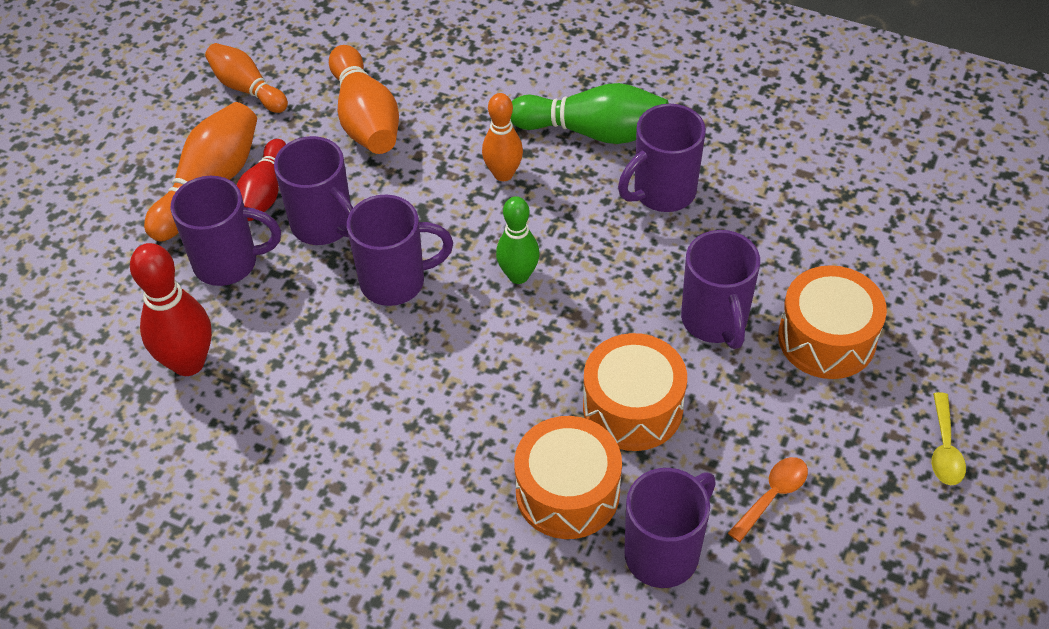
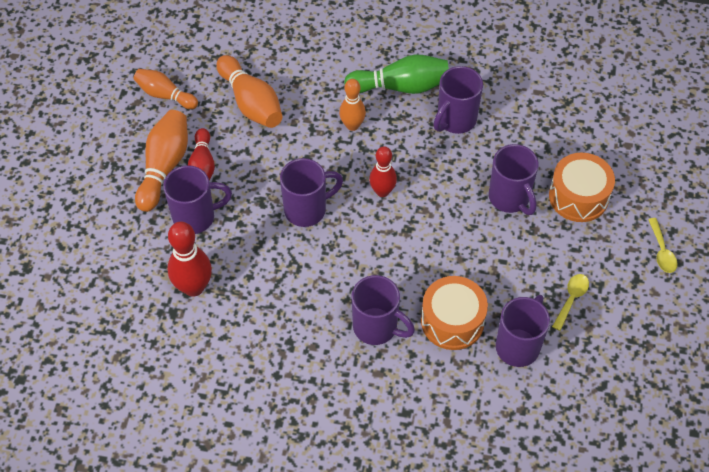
camera: 15 degrees left, 5 degrees up
purple mug [274,136,353,245] -> purple mug moved to [352,275,415,345]
green bowling pin [496,196,540,284] -> red bowling pin [369,146,397,197]
orange drum [583,333,687,451] -> none
orange spoon [728,457,808,542] -> yellow spoon [552,274,589,331]

